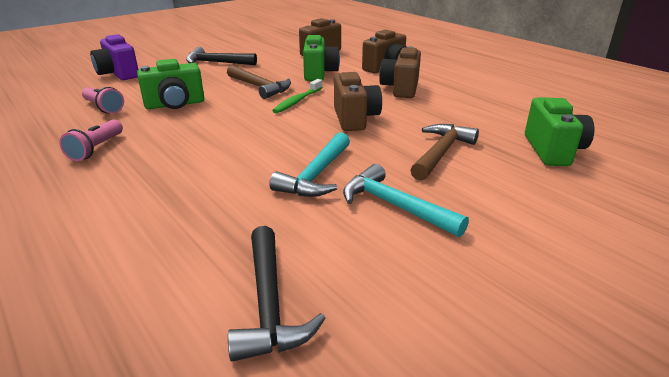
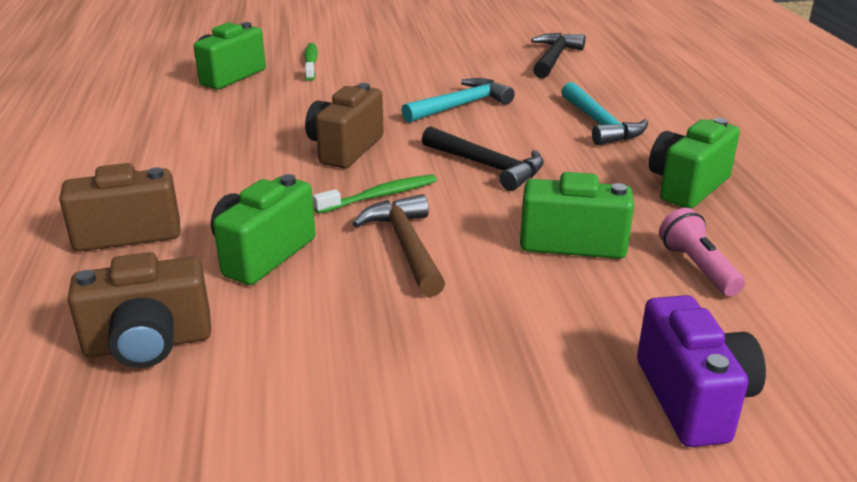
camera: 150 degrees left, 0 degrees up
pink flashlight [59,119,123,161] -> green camera [649,118,740,208]
black hammer [186,47,257,65] -> black hammer moved to [422,126,544,191]
turquoise hammer [343,164,469,237] -> turquoise hammer moved to [561,82,648,145]
brown camera [379,47,421,98] -> none
brown hammer [411,124,479,181] -> none
none -> green toothbrush [304,43,318,81]

